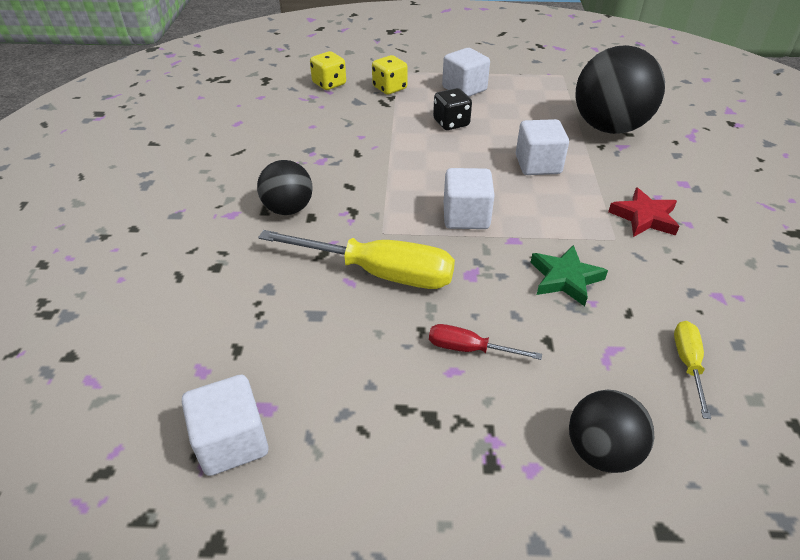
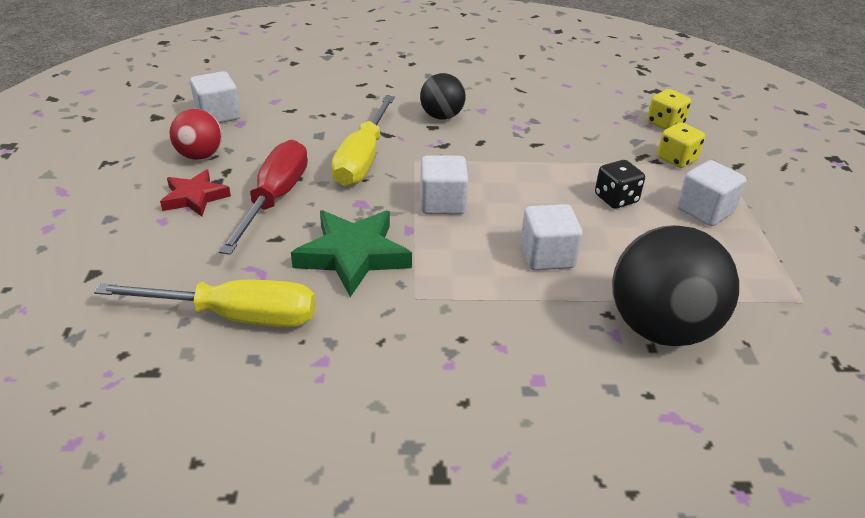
camera: 85 degrees right, 5 degrees down
red screwdriver [429,324,542,360] -> red screwdriver [219,140,308,255], size x2.03
green star [530,245,608,306] -> green star [291,210,412,297], size x1.60
black ball [569,390,654,473] -> none
red star [608,187,680,237] -> red star moved to [160,170,231,217]
yellow screwdriver [674,321,711,419] -> yellow screwdriver [94,280,316,327], size x2.03
none -> red ball [170,109,222,160]

